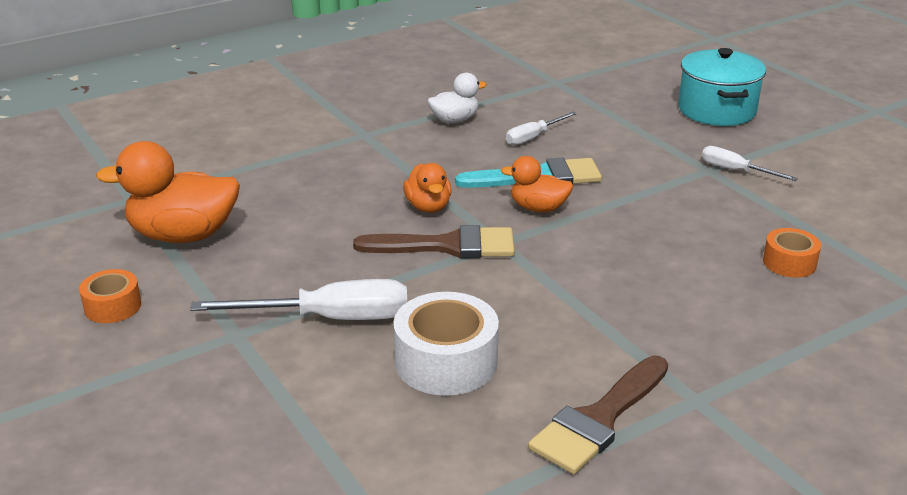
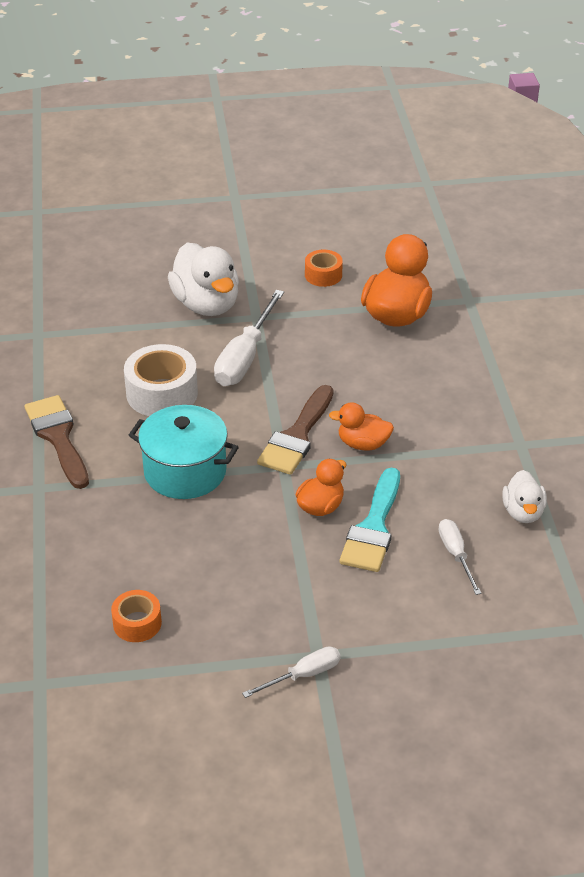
camera: 115 degrees right, 10 degrees up
turquoise pot [678,48,766,126] -> turquoise pot moved to [128,405,239,499]
none -> white duck [168,243,239,316]

